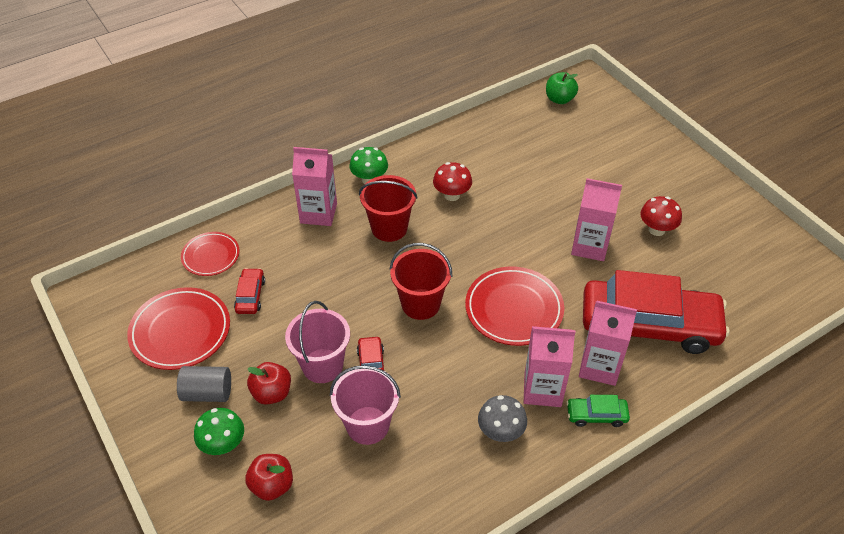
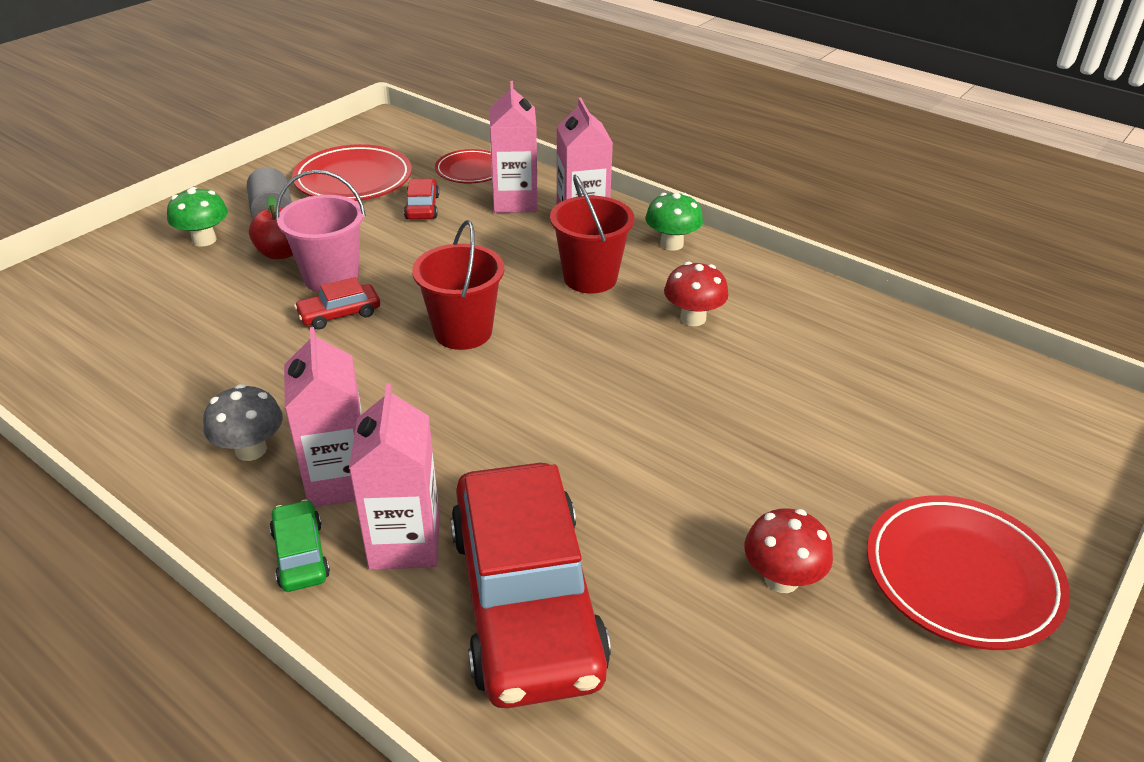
camera: 70 degrees right, 10 degrees down
red car [234,268,265,314] -> red car turned 75 degrees counterclockwise [404,178,439,220]
red apple [245,454,293,501] -> none
pink bucket [330,365,401,445] -> none
red plate [465,267,564,346] -> red plate moved to [867,495,1070,650]
green apple [546,72,578,104] -> none
pink carton [571,178,622,261] -> pink carton moved to [490,81,537,213]

